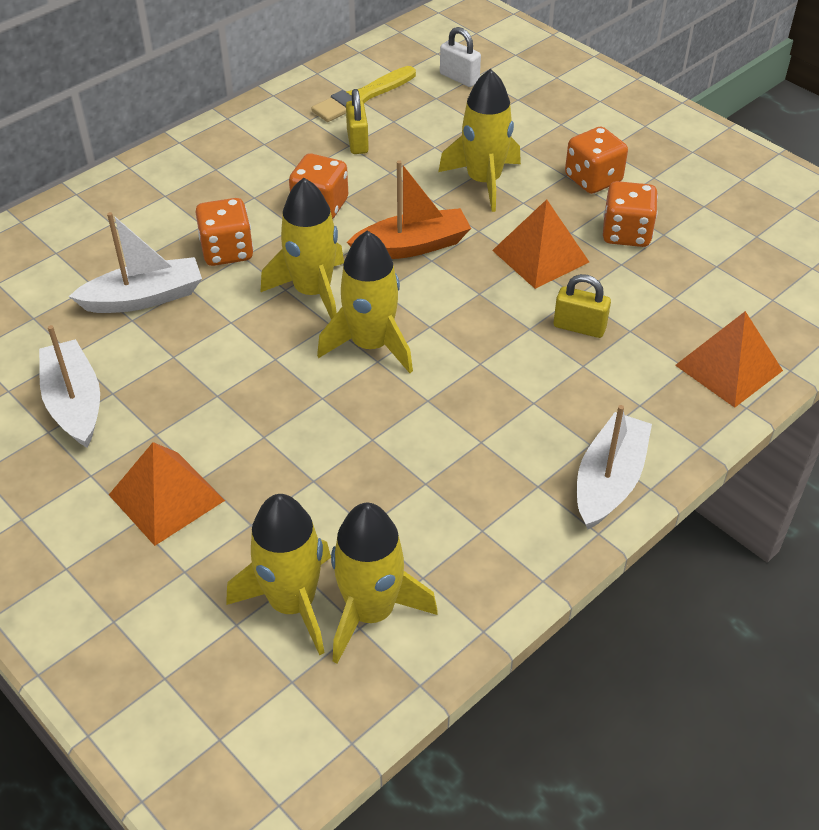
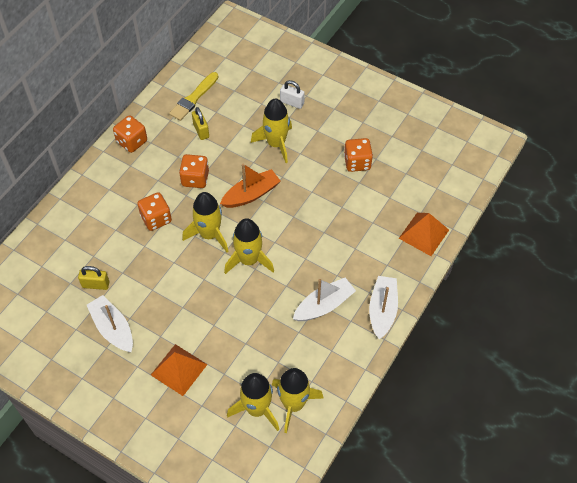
camera: 15 degrees left, 10 degrees up
white boat [69,212,202,313] -> white boat moved to [293,278,356,321]
white padlock [440,27,481,87] -> white padlock moved to [280,80,305,109]
orange pyramid [492,199,589,289] -> none
yellow padlock [554,274,611,338] -> yellow padlock moved to [78,266,109,290]
orange dice [565,127,628,194] -> orange dice moved to [113,115,147,153]

